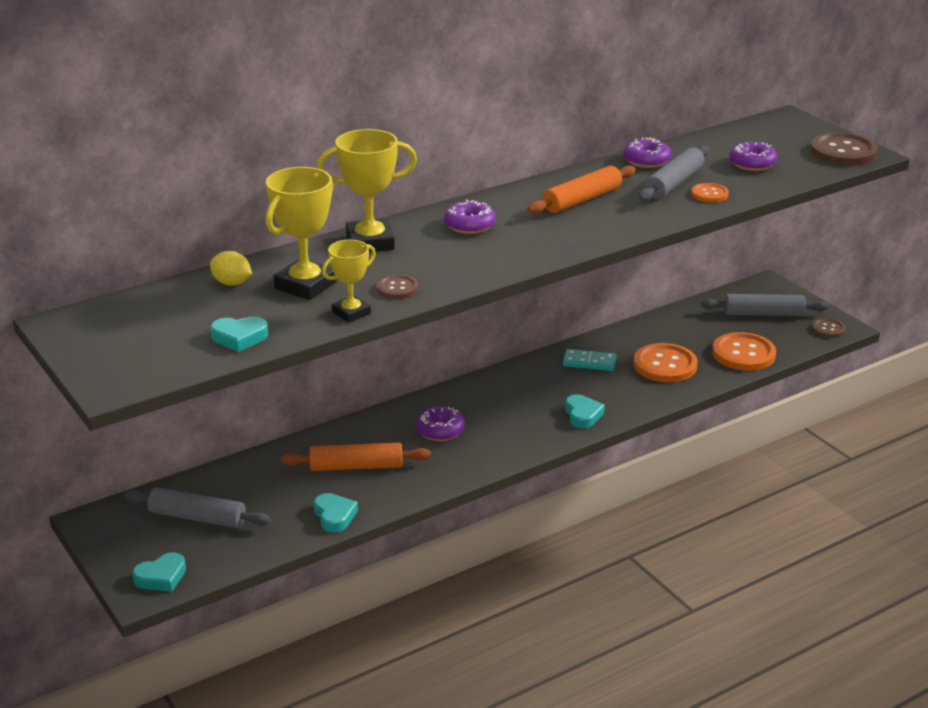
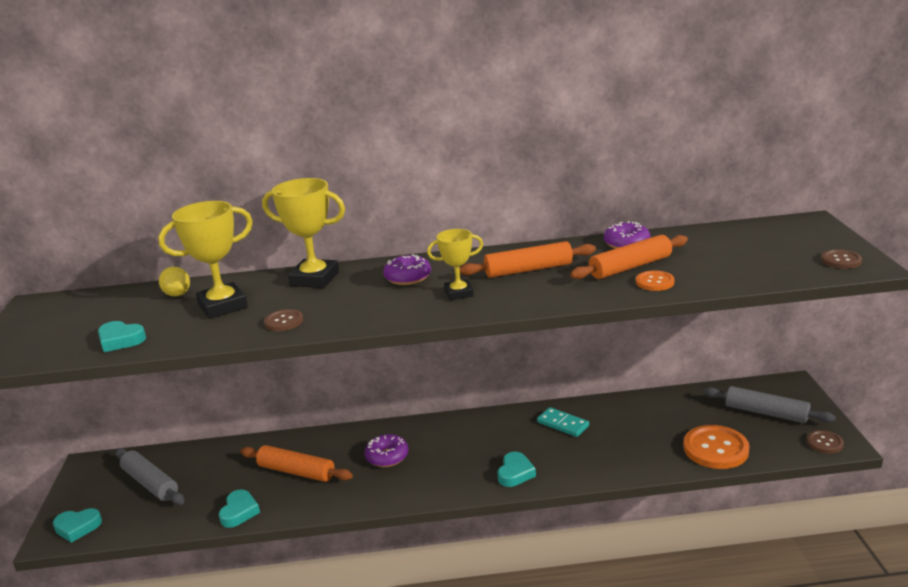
camera: 30 degrees right, 5 degrees down
yellow trophy [322,240,376,322] -> yellow trophy moved to [427,229,483,300]
orange button [634,343,698,382] -> none
grey rolling pin [639,146,709,201] -> orange rolling pin [570,235,688,279]
purple donut [729,142,778,171] -> none
brown button [811,133,878,165] -> brown button [821,249,862,269], size x0.54

